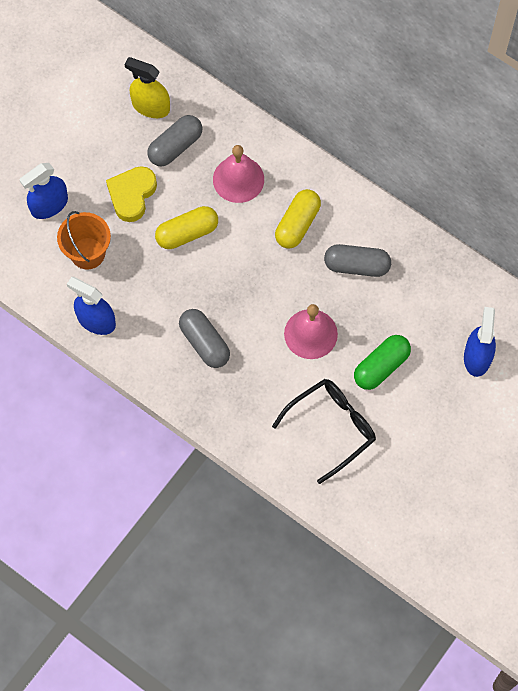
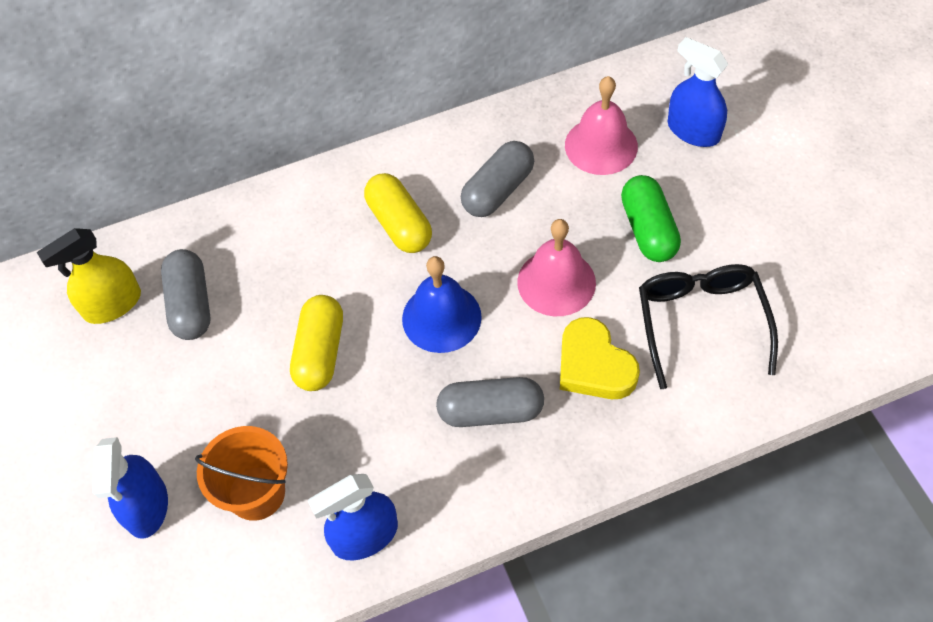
camera: 55 degrees left, 10 degrees down
yellow heart [106,166,157,222] -> yellow heart moved to [560,317,640,399]
pink bell [213,145,264,203] -> pink bell moved to [565,76,638,175]
none -> blue bell [402,256,482,353]

